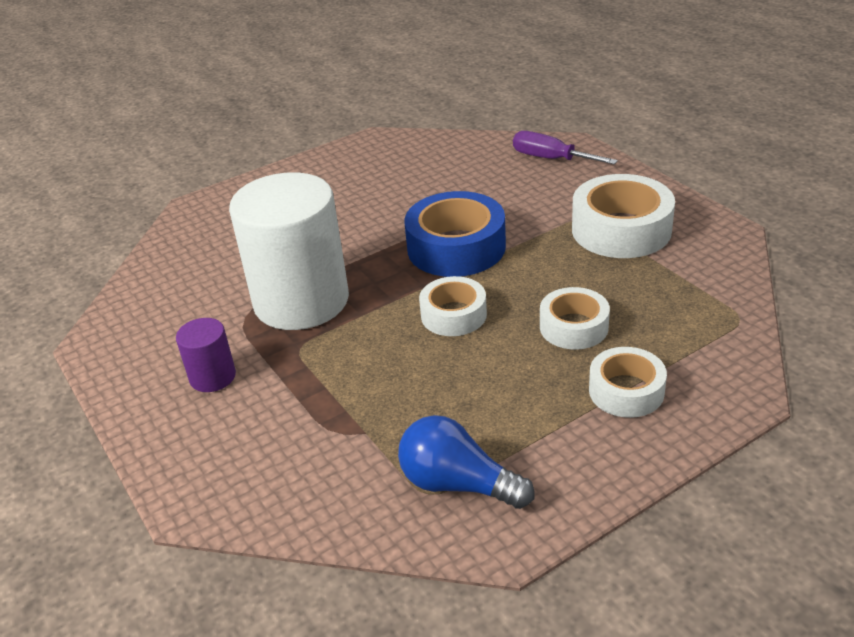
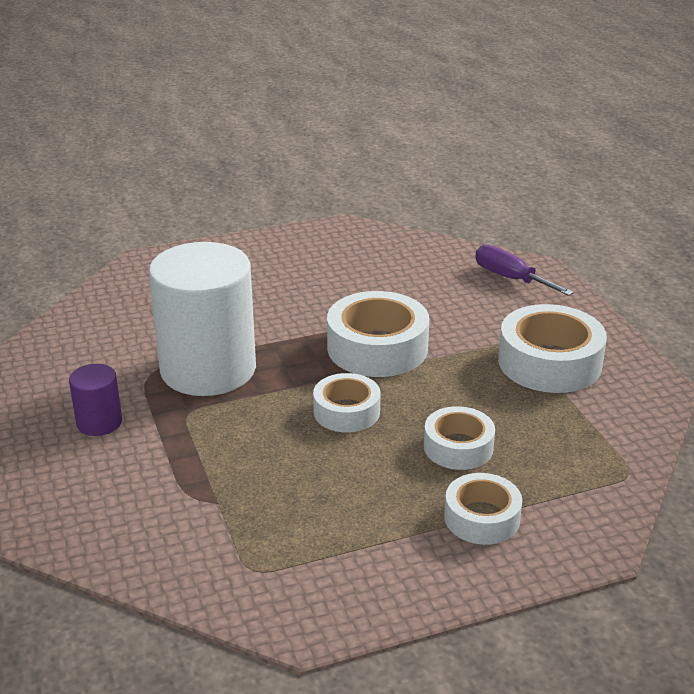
camera: 10 degrees right, 5 degrees down
blue light bulb [398,415,534,509] -> none
blue tape [404,191,506,277] -> white tape [327,291,429,377]

